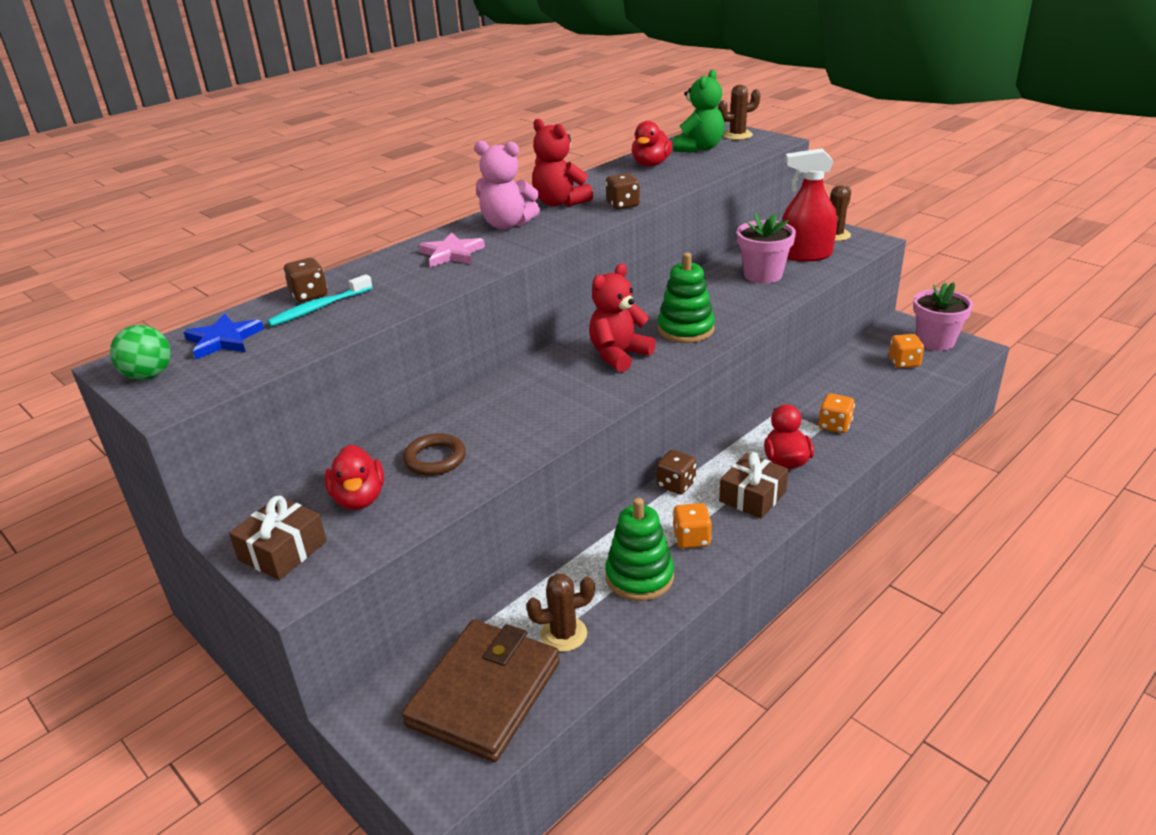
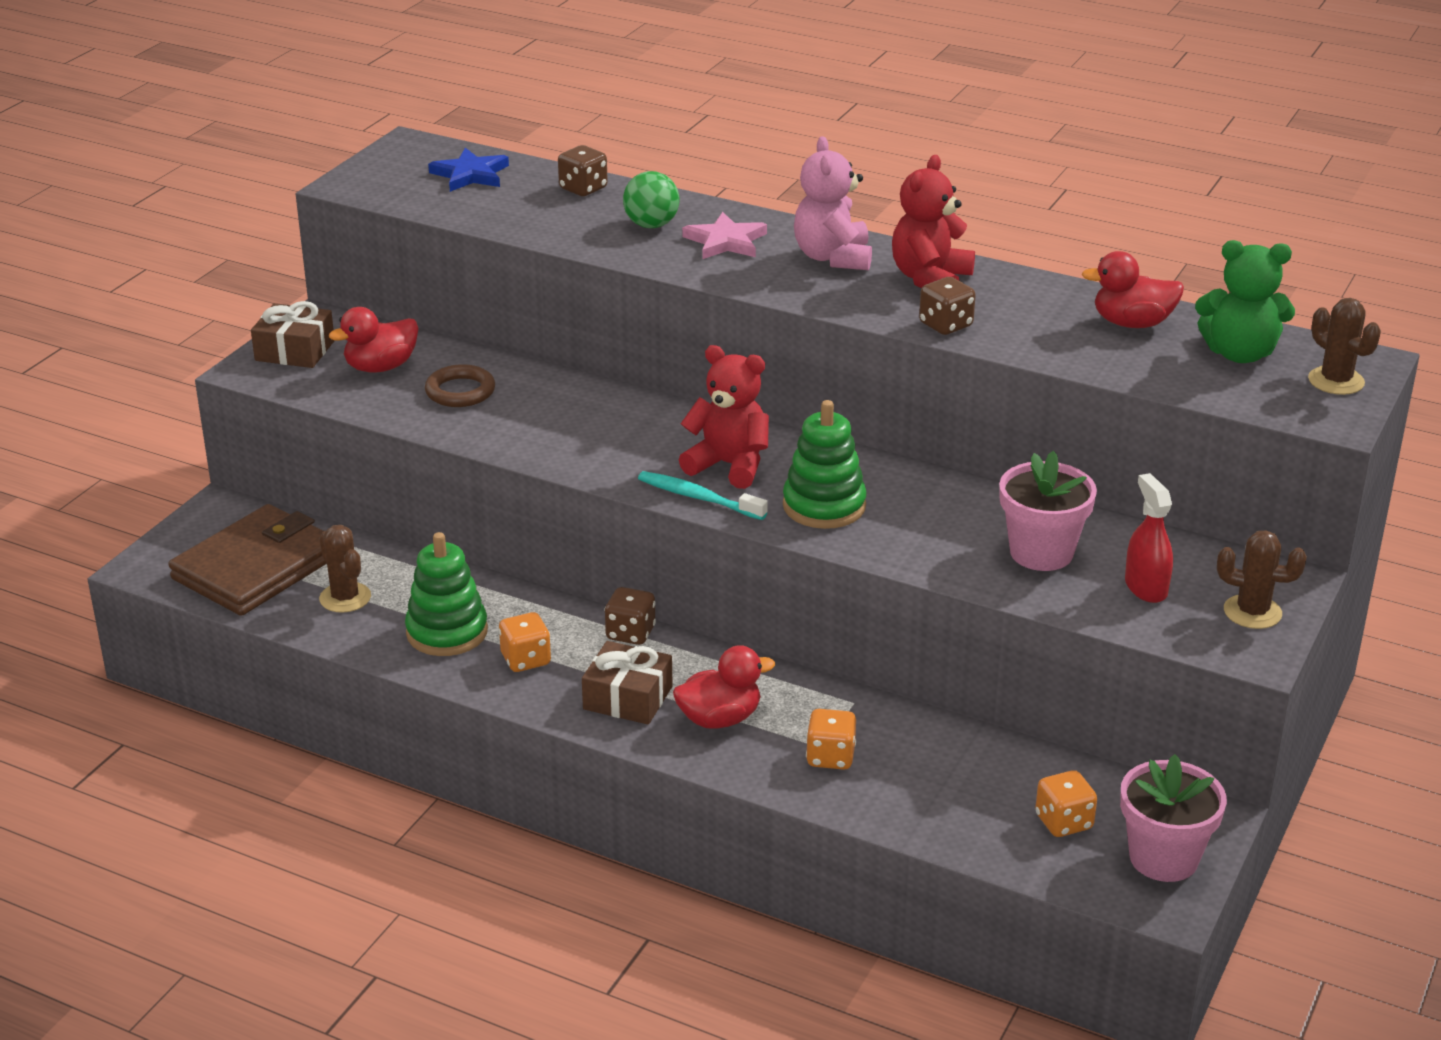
camera: 70 degrees right, 0 degrees up
green ball [110,325,171,380] -> green ball moved to [623,171,680,228]
turquoise toothbrush [267,274,373,326] -> turquoise toothbrush moved to [638,471,768,520]
brown wallet [402,620,560,762] -> brown wallet turned 60 degrees counterclockwise [168,504,326,616]
red spray bottle [782,148,837,262] -> red spray bottle [1125,473,1173,603], size x0.64

